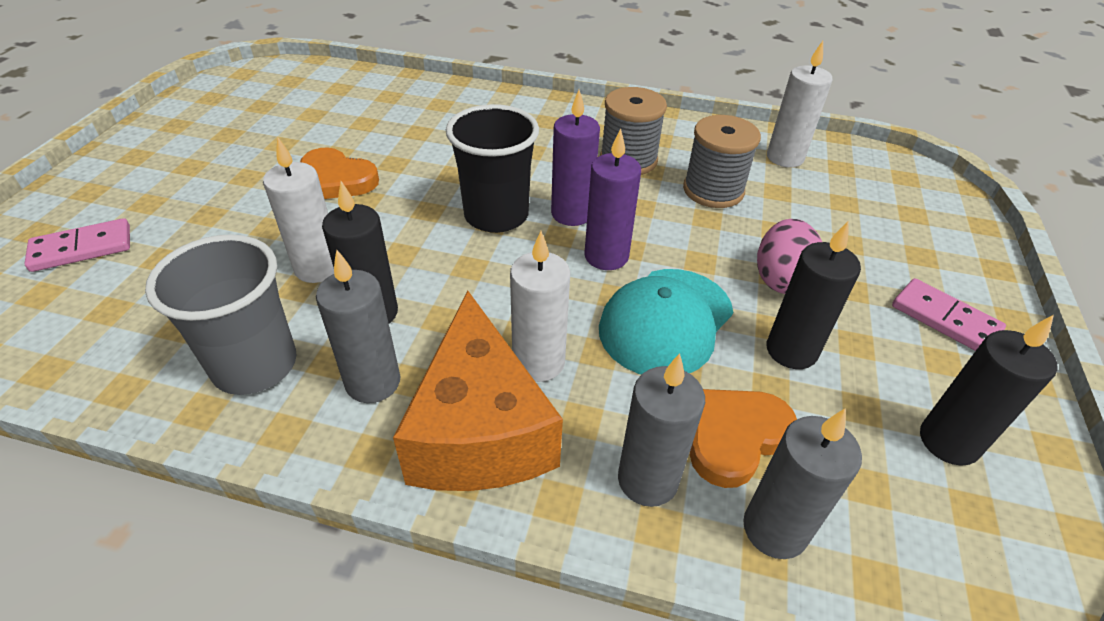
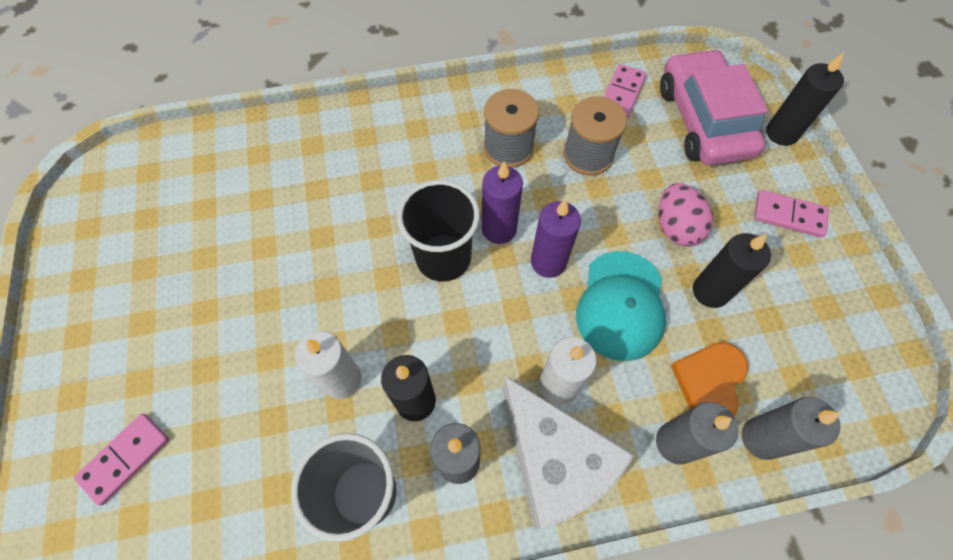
camera: 25 degrees left, 20 degrees up
orange heart [300,147,379,199] -> none
orange cheese [393,291,563,491] -> white cheese [503,376,635,529]
white candle [767,41,832,167] -> pink domino [603,64,647,118]
black candle [920,315,1058,466] -> black candle moved to [766,53,844,146]
none -> pink car [660,49,768,165]

